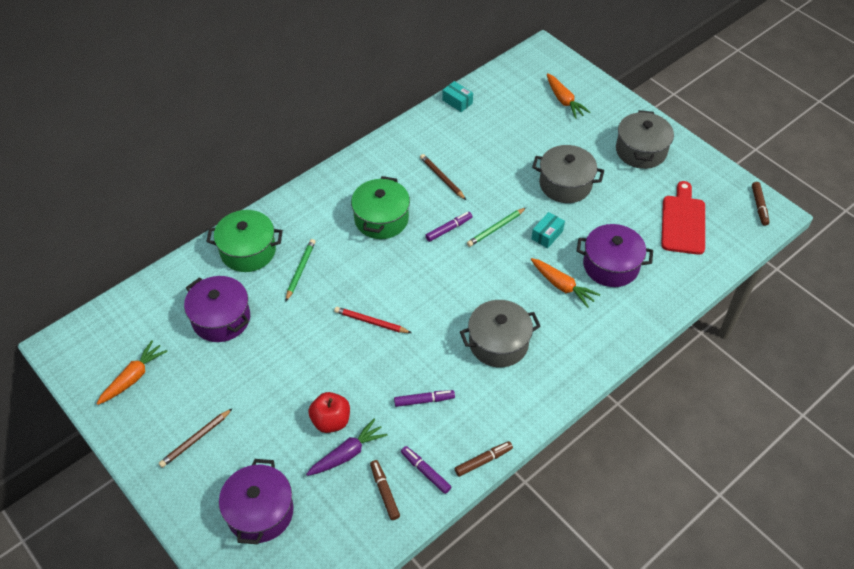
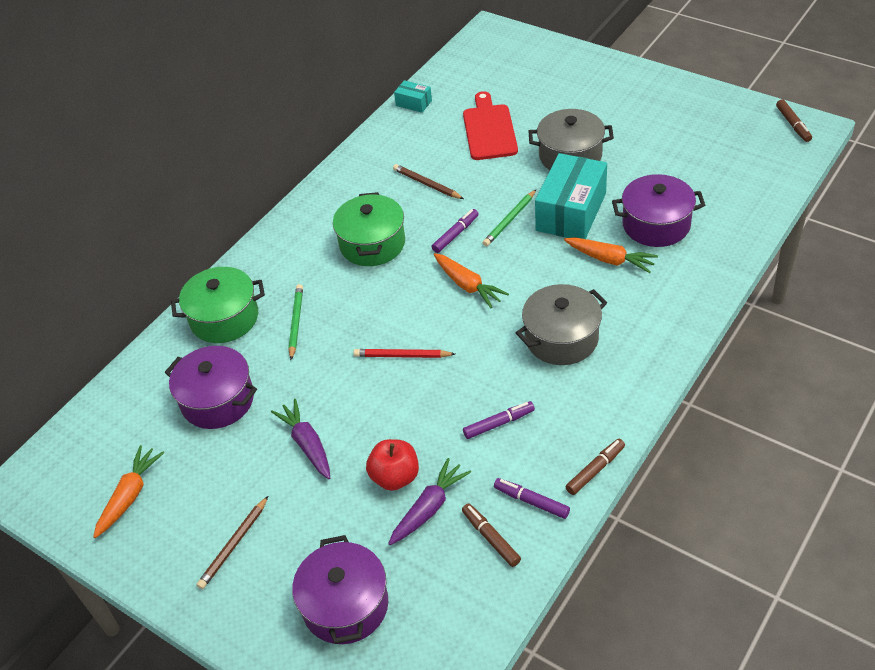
camera: 10 degrees left, 5 degrees down
turquoise box [531,212,565,248] -> turquoise box [535,153,607,239], size x2.15
orange carrot [547,73,591,119] -> orange carrot moved to [434,253,509,308]
grey pot [616,110,674,169] -> none
red cutting board [661,181,705,255] -> red cutting board moved to [463,91,518,160]
none -> purple carrot [271,399,330,479]

